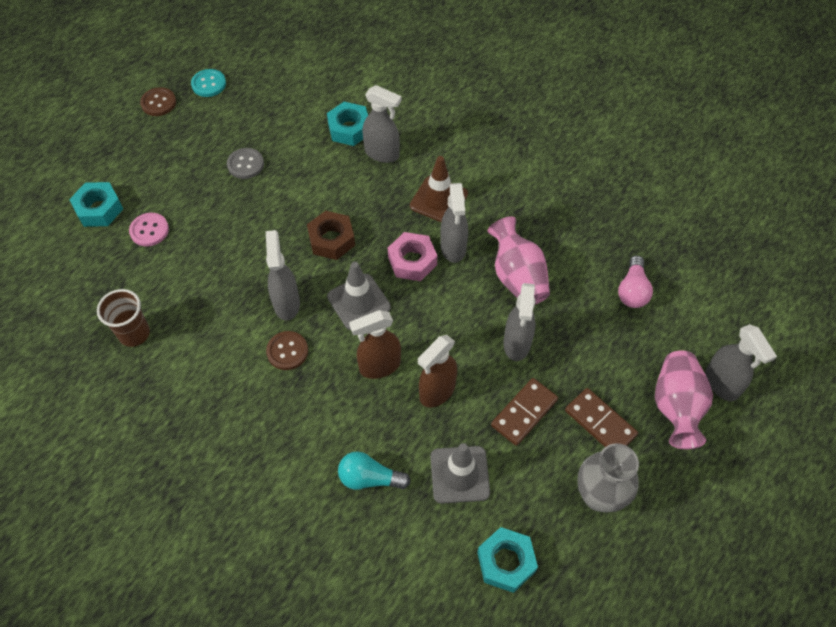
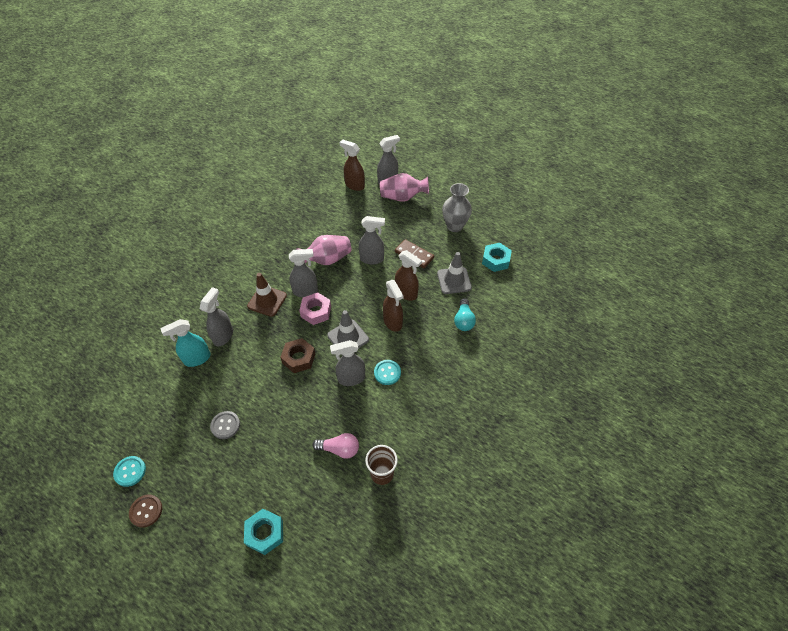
camera: 95 degrees left, 5 degrees down
pink button [129,213,169,246] -> none
brown button [266,331,308,370] -> turquoise button [374,360,401,385]
turquoise nut [327,102,368,146] -> turquoise spray bottle [160,319,211,367]
brown domino [565,388,638,447] -> none
pink light bulb [618,256,653,308] -> pink light bulb moved to [313,433,359,459]
none -> brown spray bottle [339,139,365,191]

